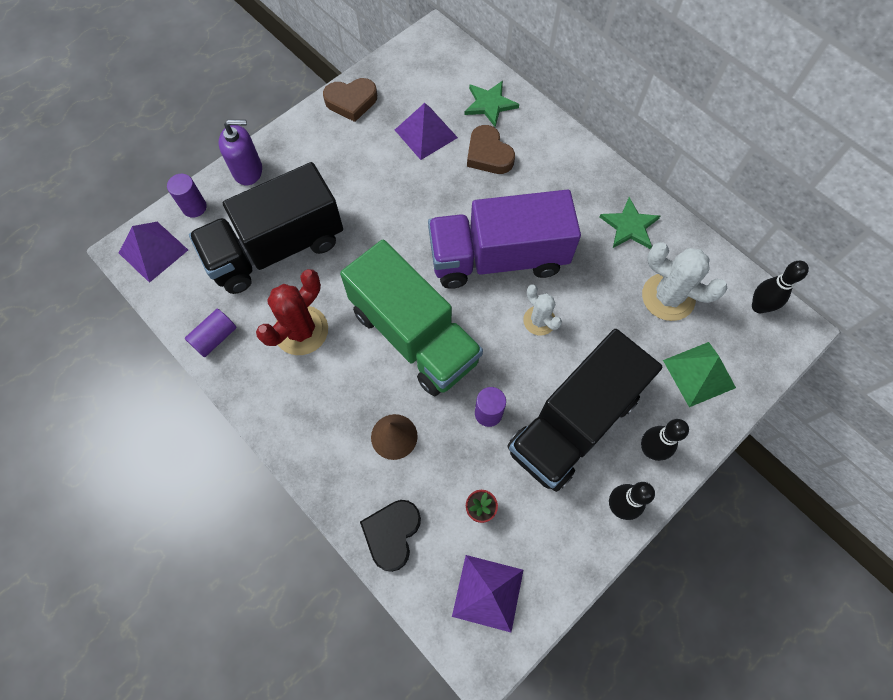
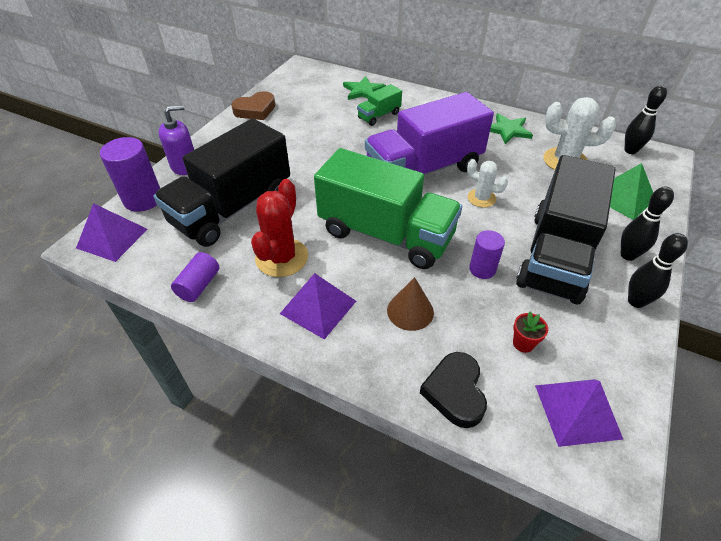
camera: 20 degrees left, 20 degrees down
purple cylinder [167,174,207,218] -> purple cylinder [100,137,160,212], size x1.65
purple pyramid [395,103,458,160] -> purple pyramid moved to [280,273,356,339]
brown heart [467,125,515,174] -> green truck [357,84,402,126]

